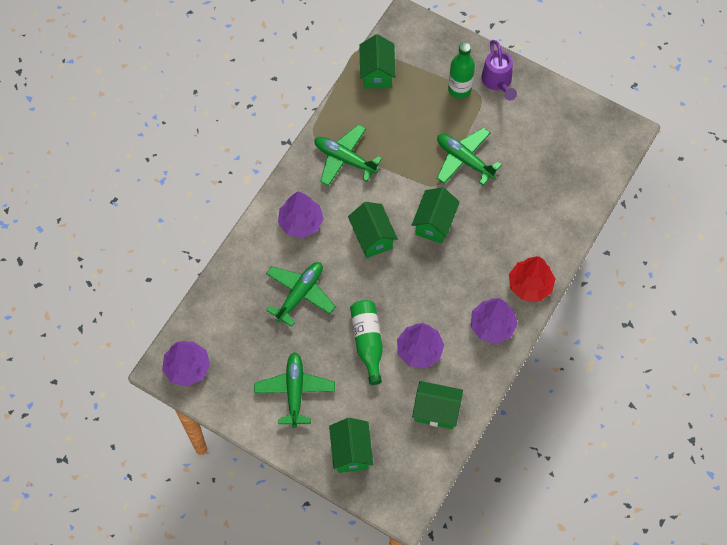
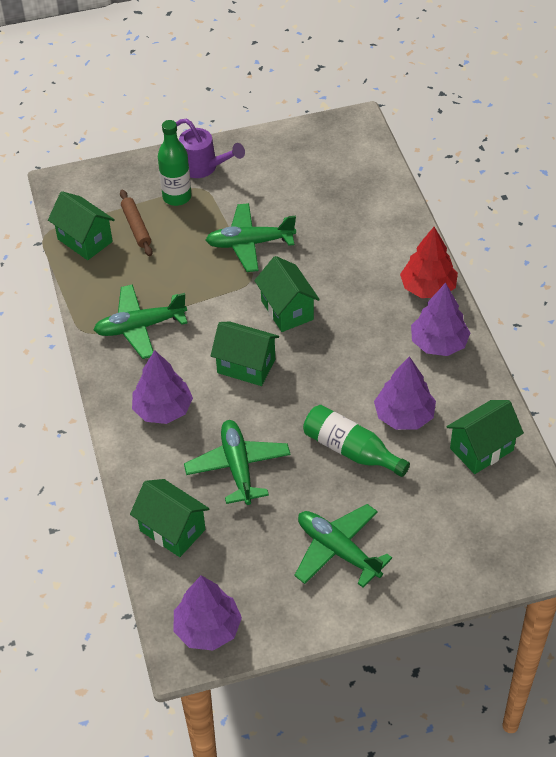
camera: 45 degrees left, 15 degrees down
green house [329,418,373,473] -> green house moved to [130,479,210,557]
none -> brown rolling pin [120,190,153,256]

